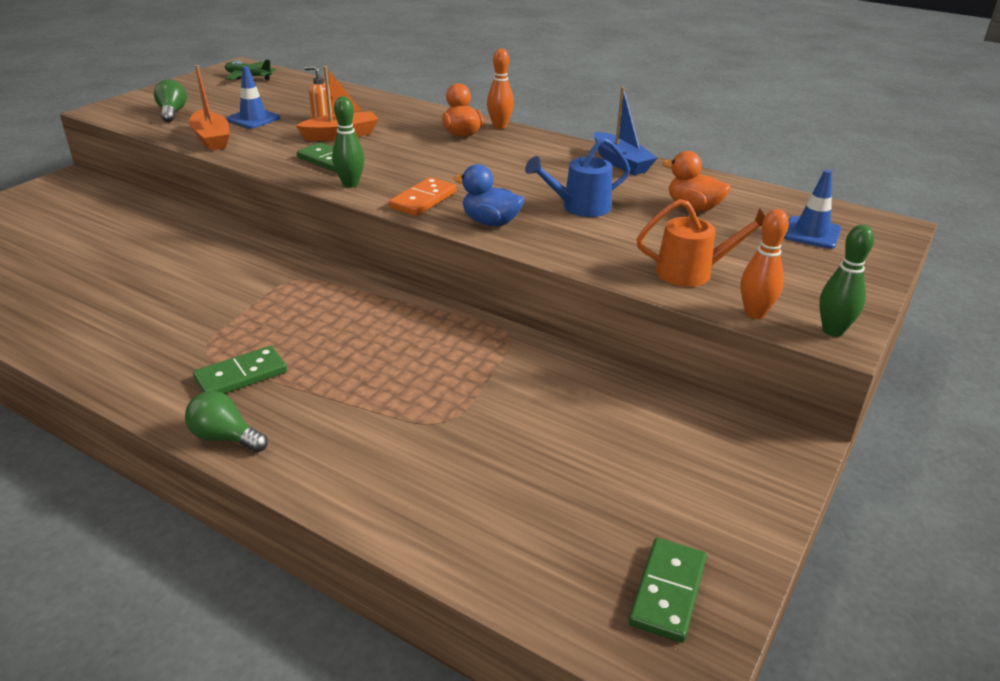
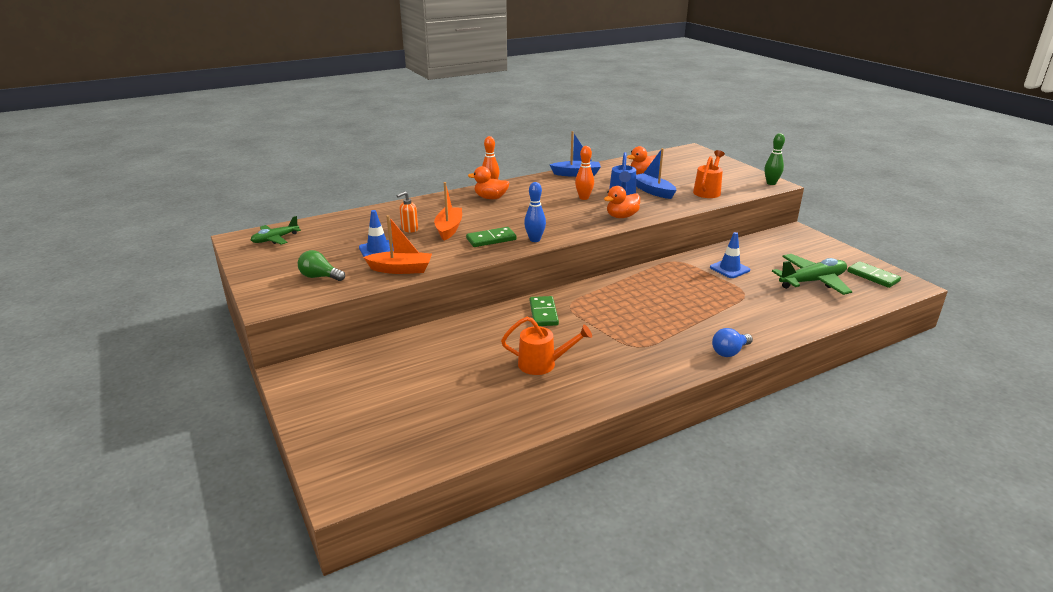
camera: 60 degrees left, 5 degrees down
green light bulb [185,391,268,453] -> blue light bulb [712,328,753,357]
green domino [193,346,287,394] -> green domino moved to [530,296,559,326]
green bowling pin [332,96,364,188] -> blue bowling pin [524,182,546,242]
orange domino [389,177,457,216] -> none
blue duck [453,164,524,226] -> orange duck [604,186,640,218]
orange bowling pin [741,209,789,319] -> orange bowling pin moved to [575,146,594,200]
blue traffic cone [784,170,841,249] -> blue traffic cone moved to [710,232,750,278]
none -> orange watering can [501,317,592,375]
none -> blue boat [636,148,676,199]
none -> green plane [772,254,852,295]

